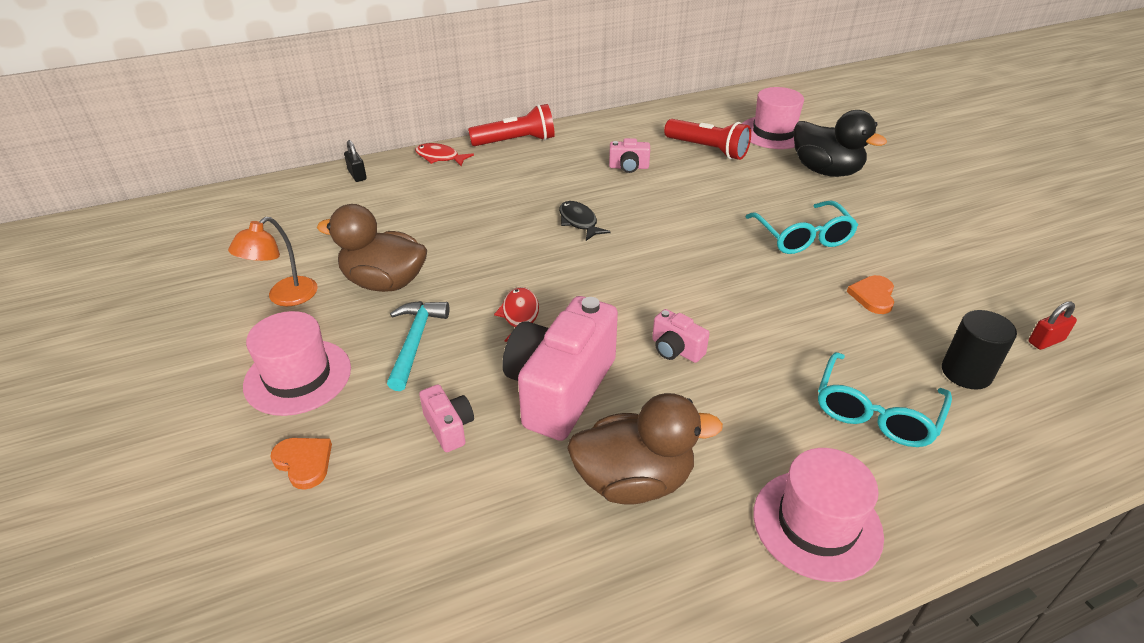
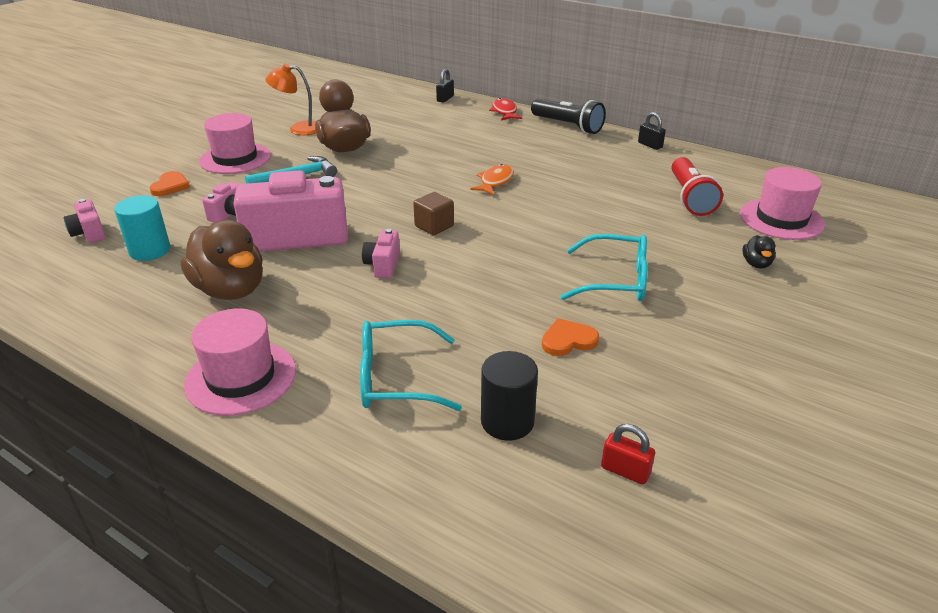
camera: 55 degrees right, 5 degrees down
red flashlight [468,104,555,146] -> black flashlight [531,99,606,134]
red fish [494,287,539,342] -> none
black fish [559,201,611,241] -> orange fish [470,164,514,195]
pink camera [609,138,650,173] -> pink camera moved to [64,199,105,243]
turquoise glasses [746,200,858,254] -> turquoise glasses turned 120 degrees counterclockwise [560,234,648,301]
black duck [793,110,887,177] -> black duck [742,235,776,269], size x0.44
none -> turquoise cylinder [114,195,170,261]
none -> brown cube [413,192,454,235]
none -> black padlock [638,112,666,150]

